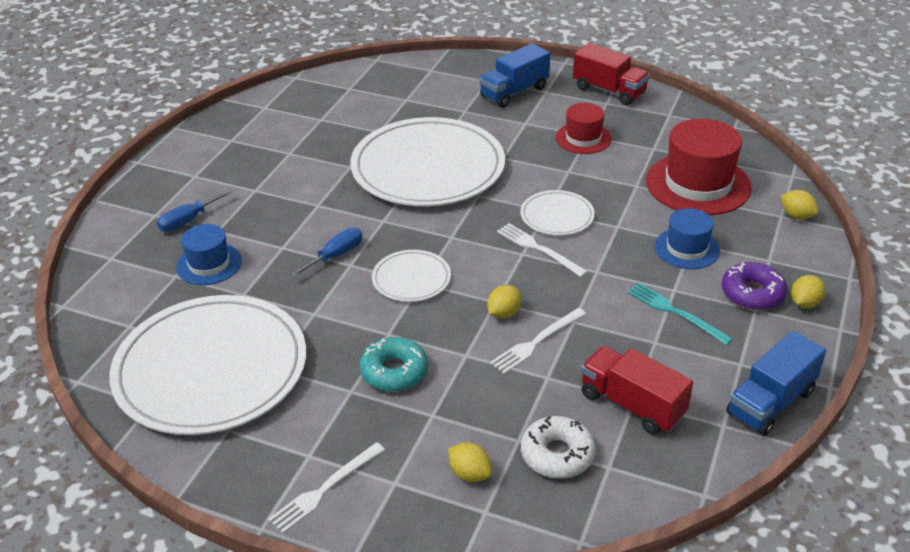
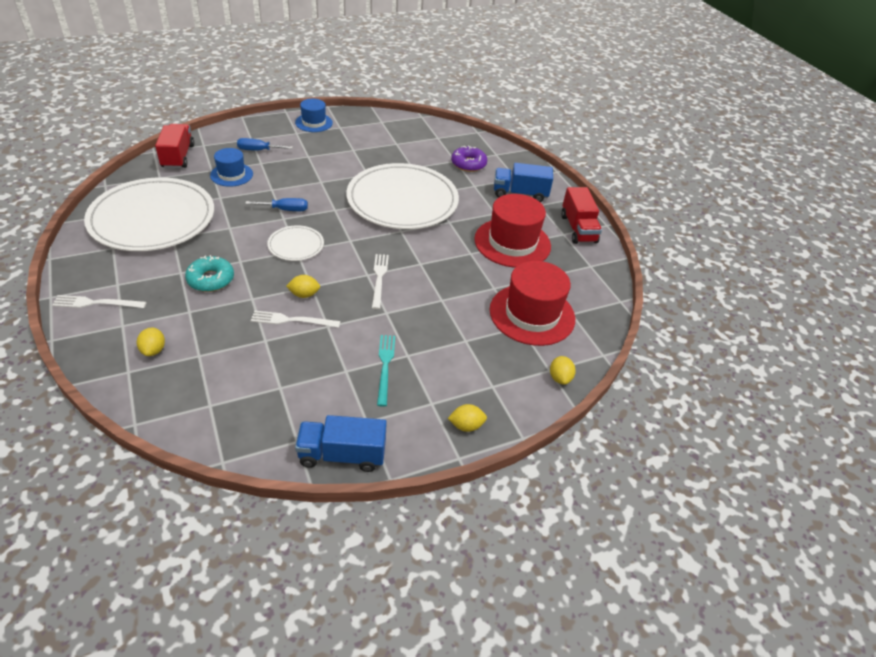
camera: 40 degrees right, 5 degrees up
white plate [520,190,595,235] -> none
white donut [521,416,595,479] -> none
red hat [555,103,612,154] -> red hat [474,194,551,268], size x1.74
red truck [581,346,693,435] -> red truck moved to [155,124,194,169]
blue hat [654,208,720,269] -> blue hat moved to [295,99,333,132]
purple donut [722,262,787,310] -> purple donut moved to [451,145,487,172]

